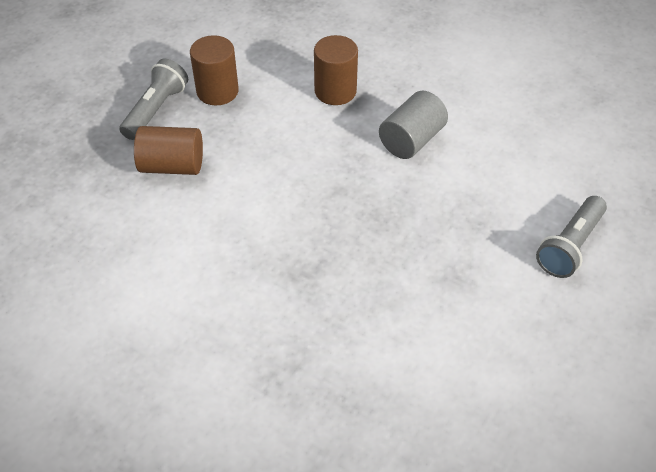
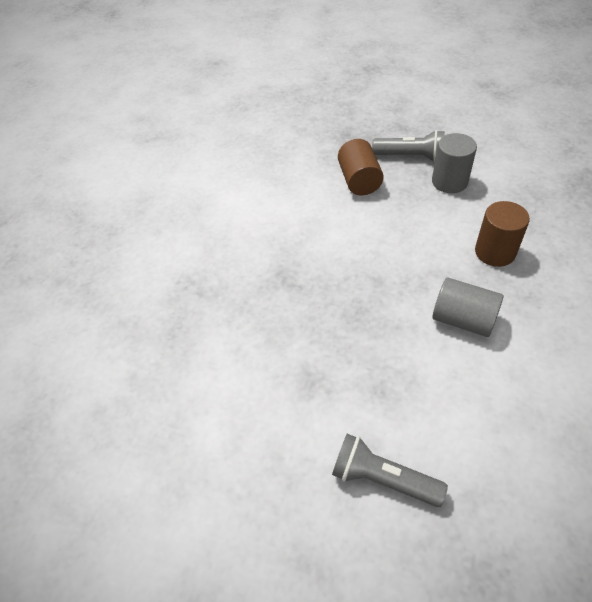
camera: 80 degrees right, 0 degrees up
brown cylinder [190,35,239,106] -> grey cylinder [432,133,477,193]

